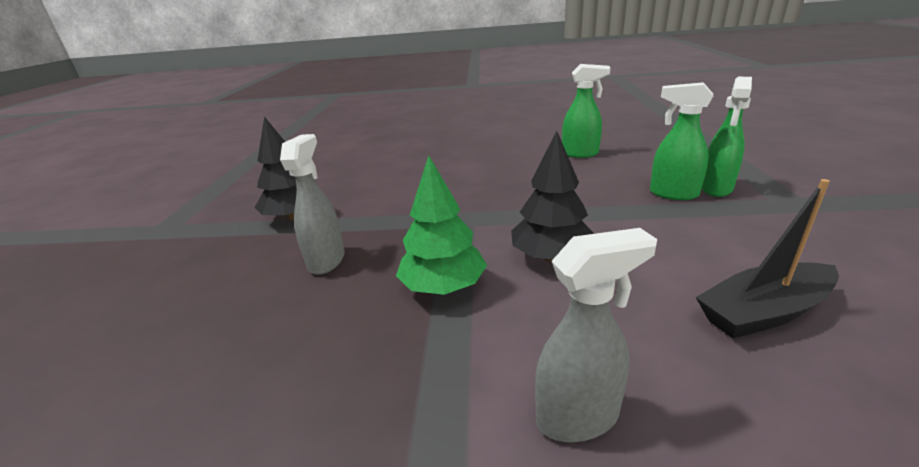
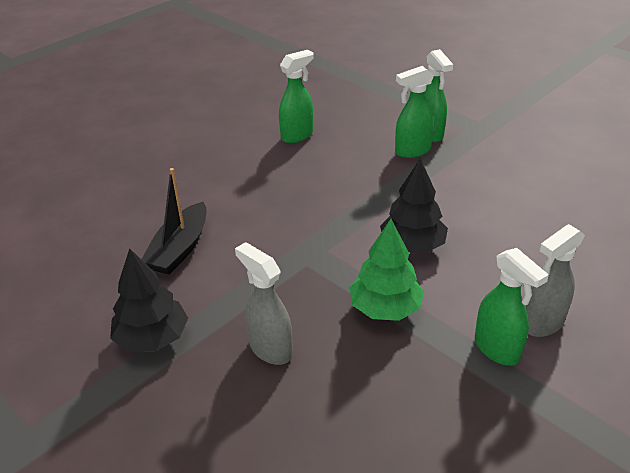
camera: 50 degrees left, 10 degrees up
grey spray bottle [535,228,657,442] -> grey spray bottle turned 150 degrees counterclockwise [525,224,585,337]
black boat [696,179,839,339] -> black boat moved to [141,168,207,275]
none -> green spray bottle [475,248,549,366]

